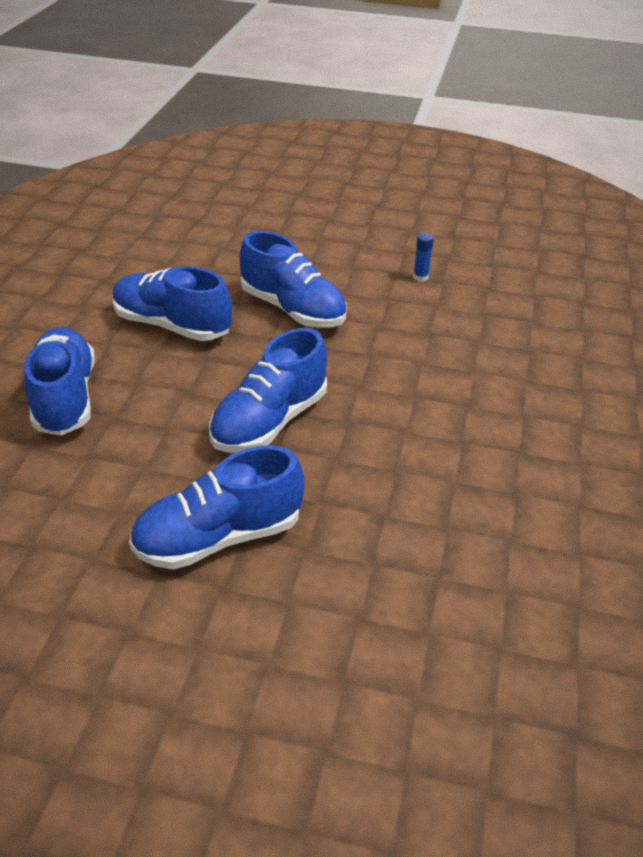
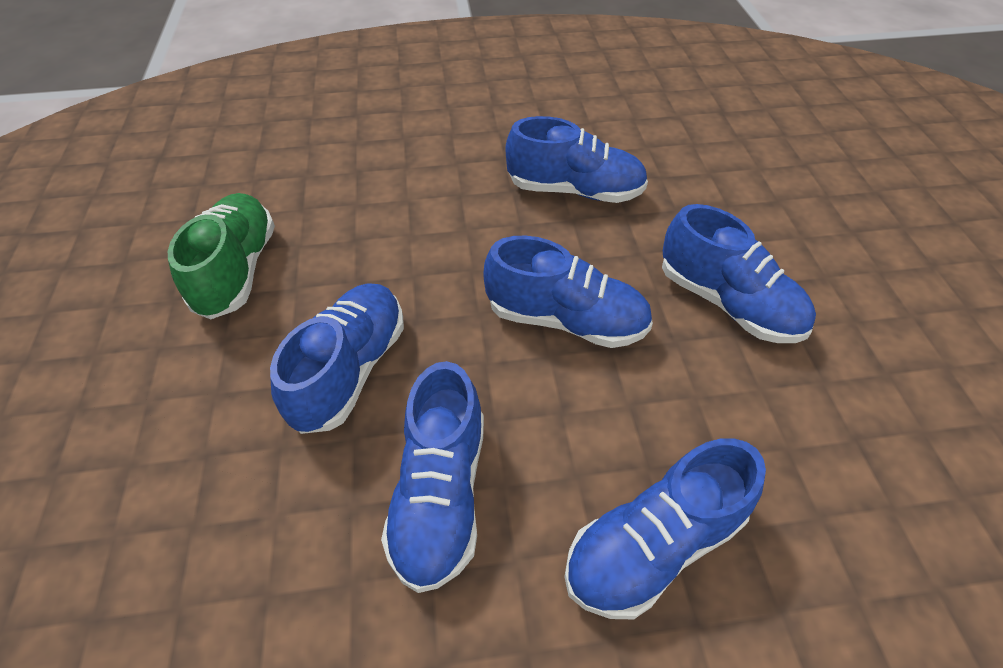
camera: 110 degrees left, 10 degrees up
blue glue stick [413,233,434,282] -> green shoe [168,193,275,319]
none -> blue shoe [505,116,648,203]

